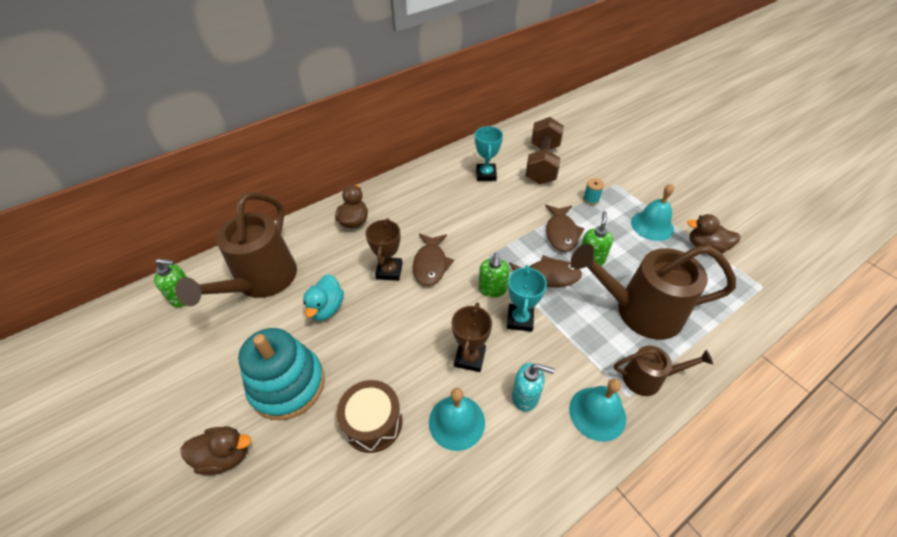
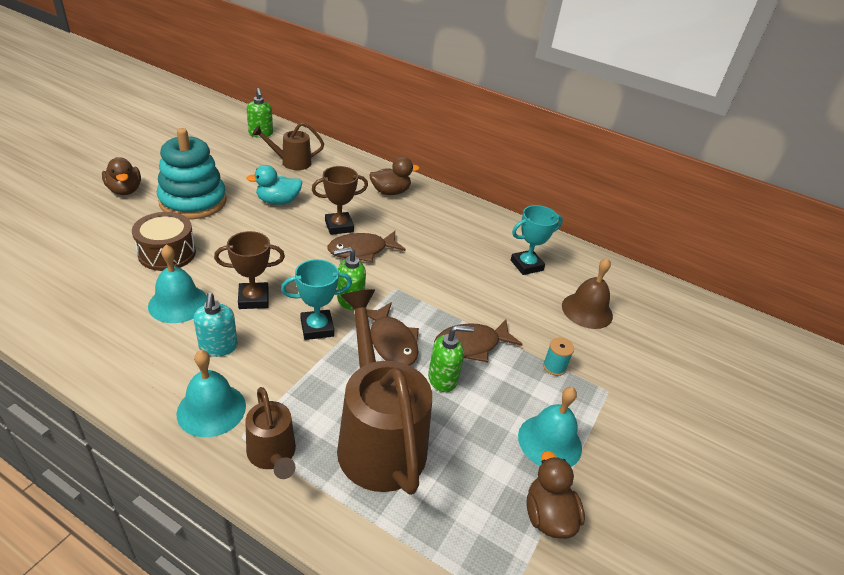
camera: 60 degrees right, 10 degrees down
brown watering can [175,192,297,306] -> brown watering can [252,122,324,170], size x0.52
brown dumbbell [525,117,564,185] -> brown bell [562,258,613,329]

